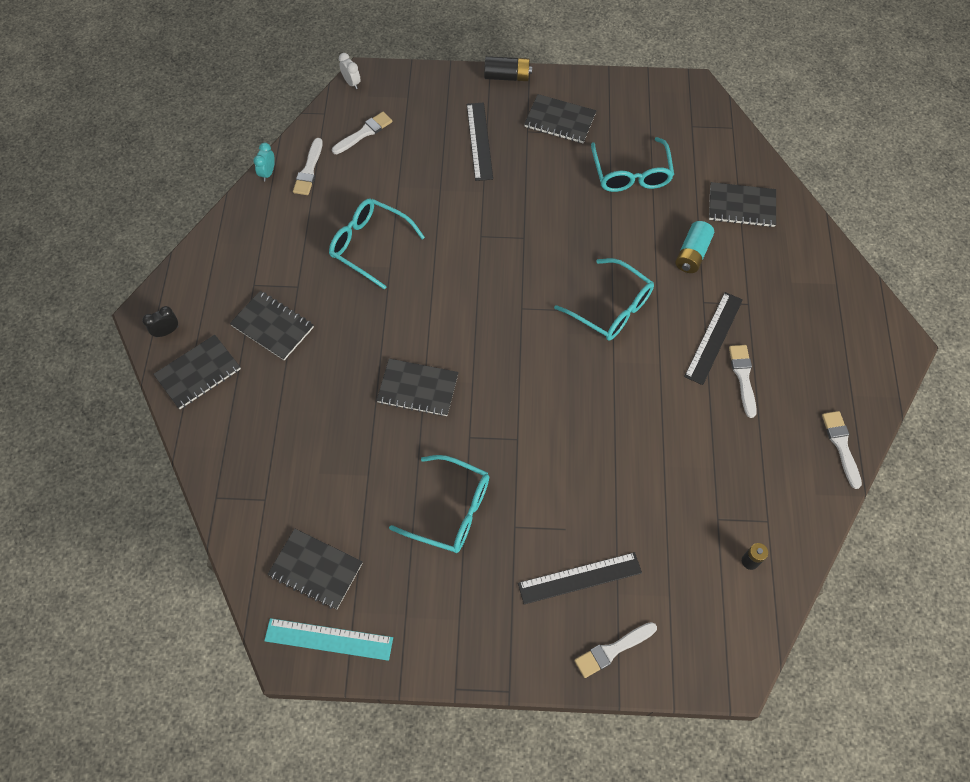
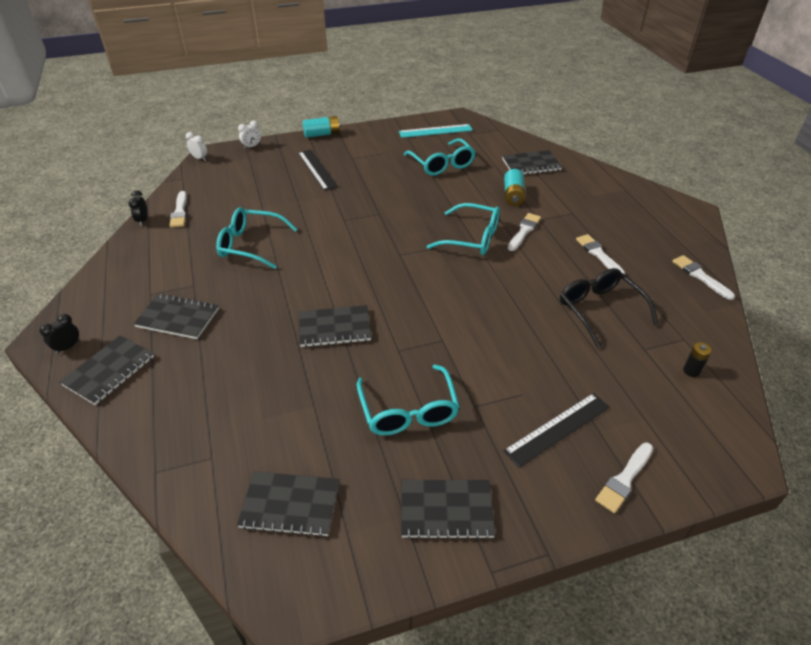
camera: 20 degrees left, 20 degrees down
turquoise clock [253,143,275,181] -> black clock [128,190,148,226]
turquoise ruler [264,618,393,661] -> turquoise ruler moved to [399,124,473,138]
white brush [332,112,392,154] -> white brush moved to [508,213,541,251]
turquoise glasses [389,455,489,553] -> turquoise glasses turned 75 degrees clockwise [357,364,460,435]
black battery [484,56,532,81] -> turquoise battery [303,116,341,138]
black notebook [524,94,596,143] -> black notebook moved to [401,480,495,540]
black ruler [684,292,743,385] -> none
none -> white clock [238,121,261,149]
none -> black glasses [560,268,658,348]

